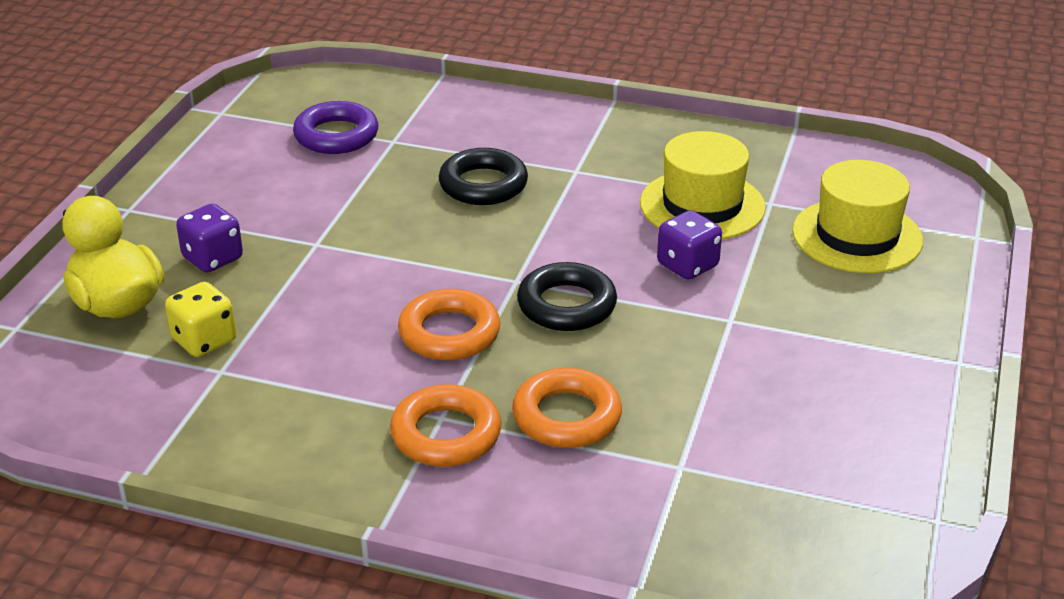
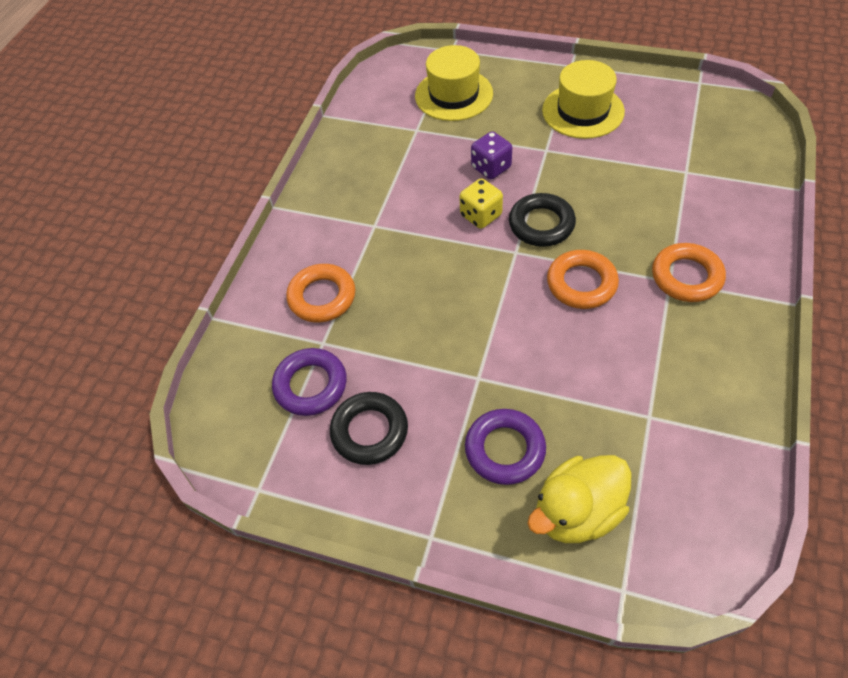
camera: 85 degrees left, 20 degrees up
yellow dice [165,282,236,357] -> yellow dice moved to [459,178,503,229]
purple dice [176,204,243,272] -> purple ring [465,409,546,485]
black ring [439,148,528,205] -> black ring moved to [330,392,408,465]
orange ring [512,367,622,448] -> orange ring moved to [286,264,355,323]
yellow hat [640,131,766,239] -> yellow hat moved to [542,60,625,139]

